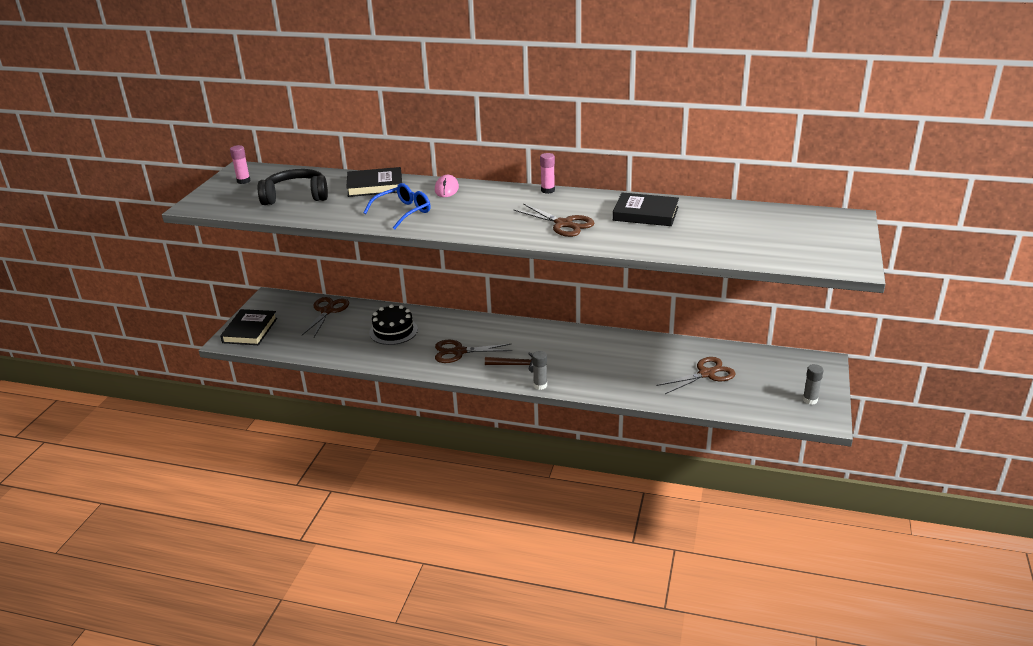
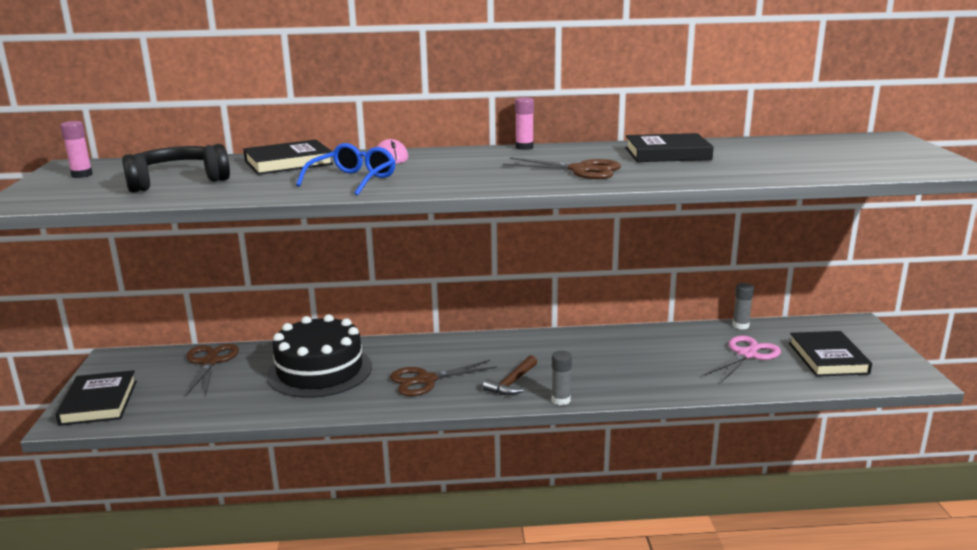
camera: 20 degrees left, 10 degrees down
black cake [369,304,418,345] -> black cake [267,314,372,398], size x1.53
brown hammer [485,352,533,373] -> brown hammer turned 135 degrees clockwise [483,355,537,395]
brown scissors [657,357,736,394] -> pink scissors [704,336,781,383]
grey glue stick [803,364,823,405] -> grey glue stick moved to [733,283,754,330]
none -> black book [789,331,872,377]

